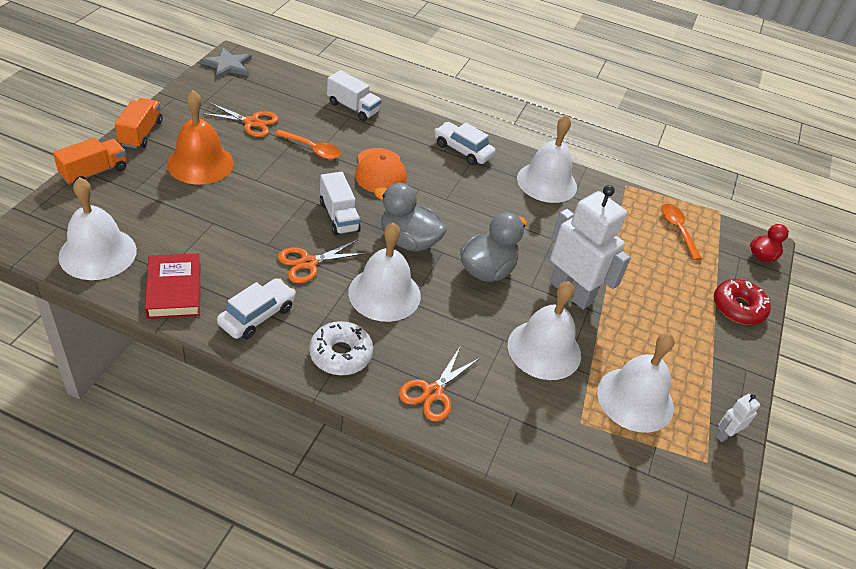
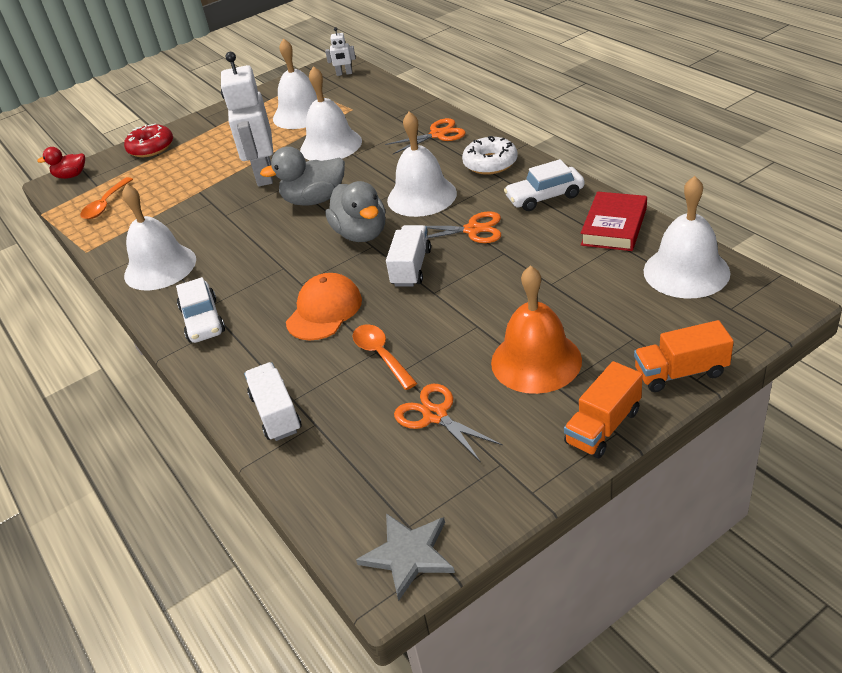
camera: 135 degrees left, 5 degrees down
white robot [716,394,760,442] -> white robot moved to [325,27,356,76]

